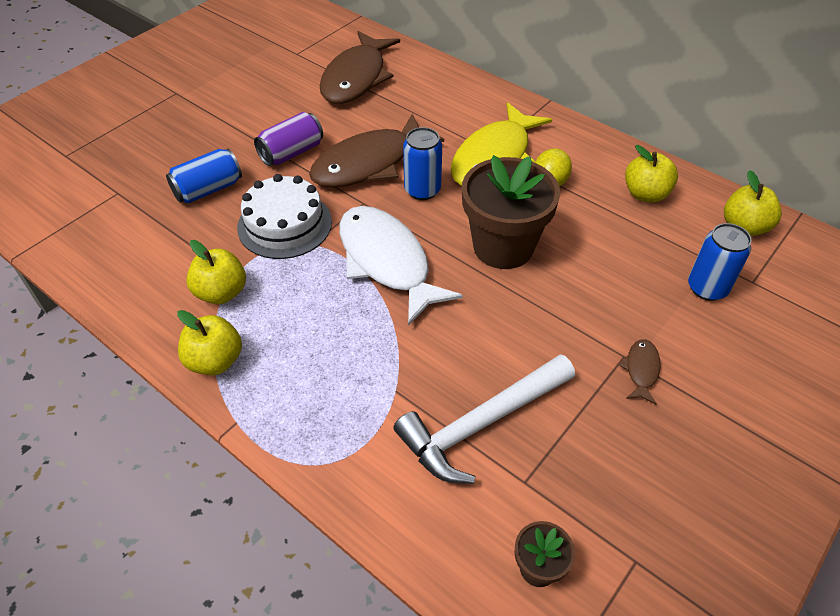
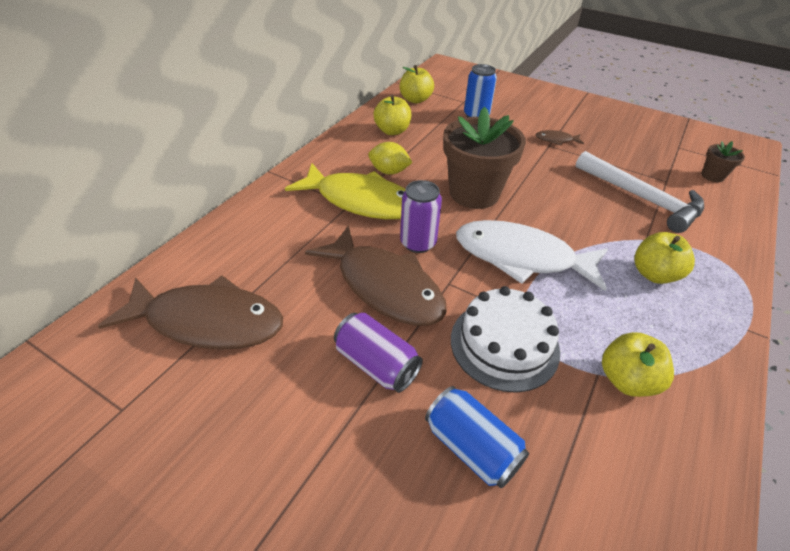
camera: 100 degrees left, 5 degrees down
yellow apple [177,310,242,375] -> yellow apple moved to [634,232,695,284]
white fish [339,206,463,326] -> white fish turned 60 degrees clockwise [456,220,608,291]
blue can [403,127,442,200] -> purple can [400,180,442,253]

